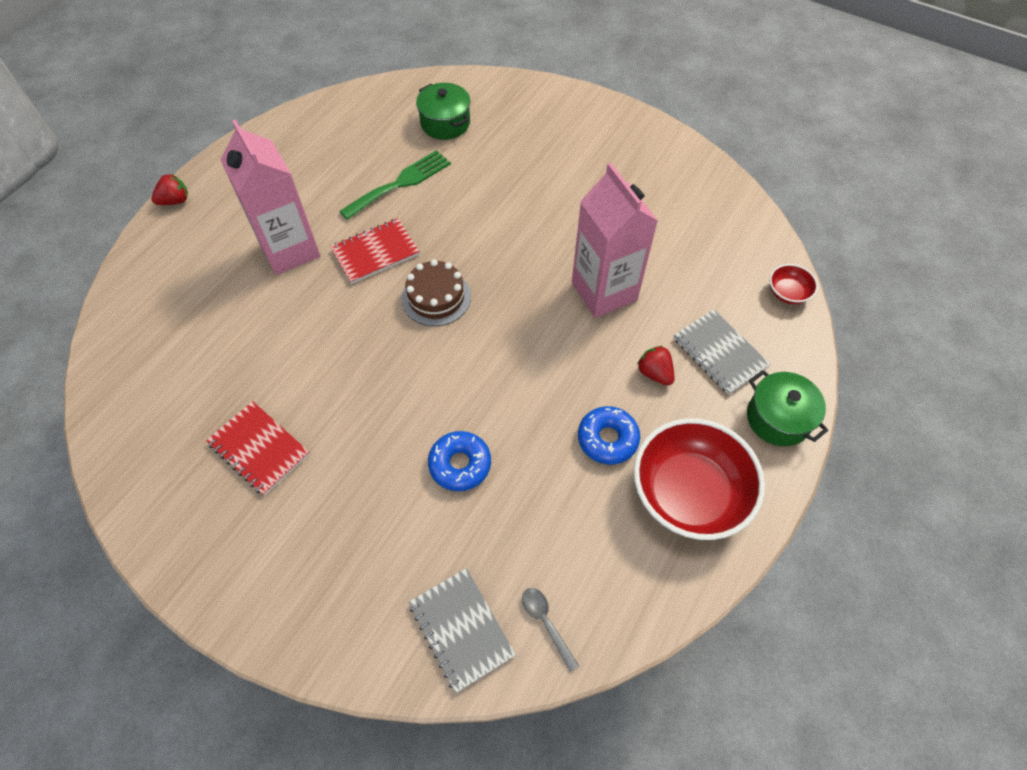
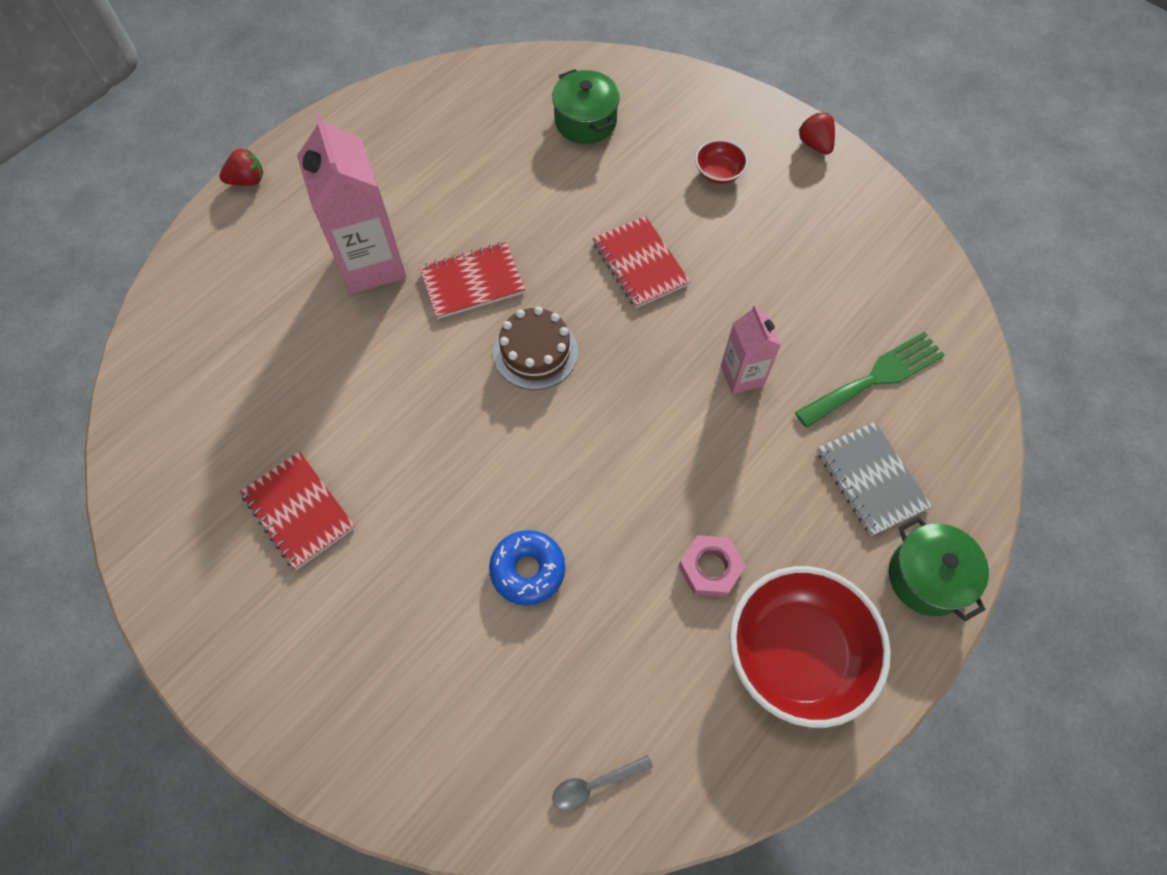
camera: 10 degrees right, 5 degrees up
green fork [339,150,451,220] -> green fork moved to [795,332,945,428]
grey notebook [409,568,516,693] -> none
grey spoon [522,588,579,672] -> grey spoon turned 90 degrees counterclockwise [552,755,653,811]
pink carton [572,163,658,318] -> pink carton [721,305,781,394], size x0.56
blue donut [578,406,640,465] -> pink nut [679,535,746,597]
red strawberry [637,346,674,386] -> red strawberry moved to [799,113,835,155]
red bowl [769,264,818,304] -> red bowl moved to [695,139,748,184]
none -> red notebook [593,216,690,308]

